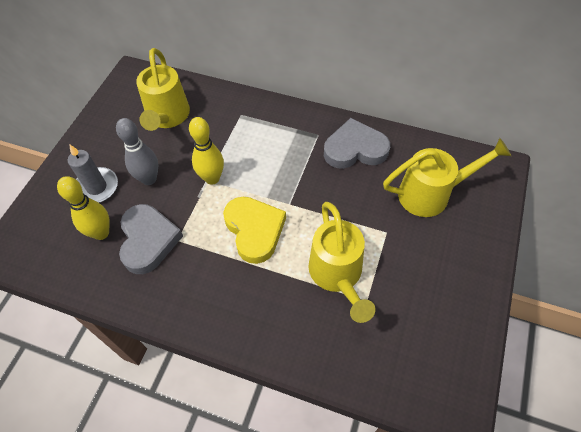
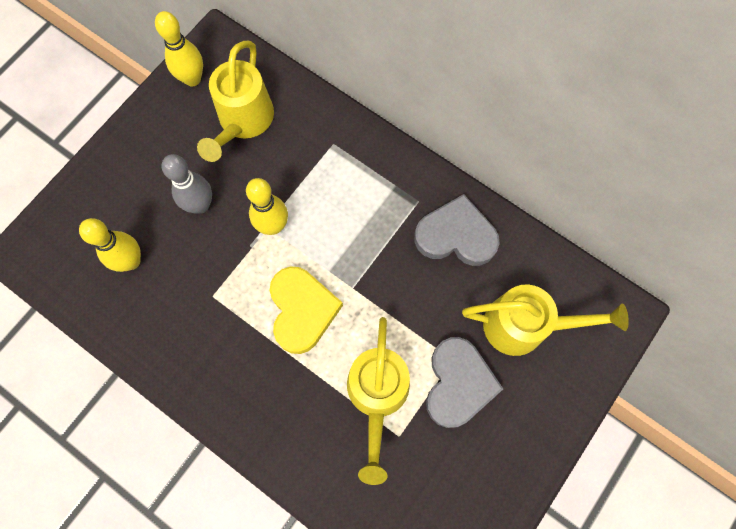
camera: 15 degrees right, 15 degrees up
grey candle [68,145,118,203] -> none
grey heart [119,204,183,274] -> grey heart moved to [426,337,503,428]
none -> yellow bowling pin [155,11,203,87]

